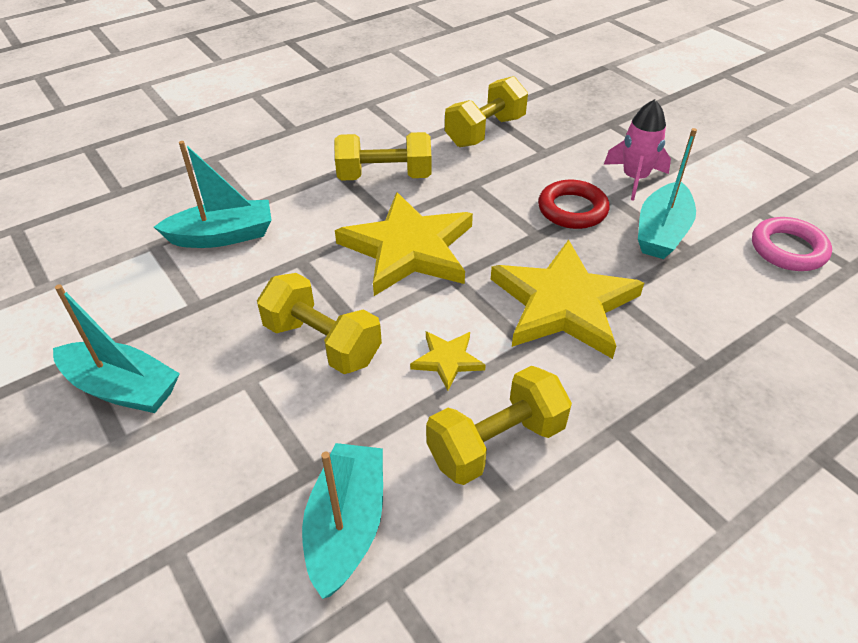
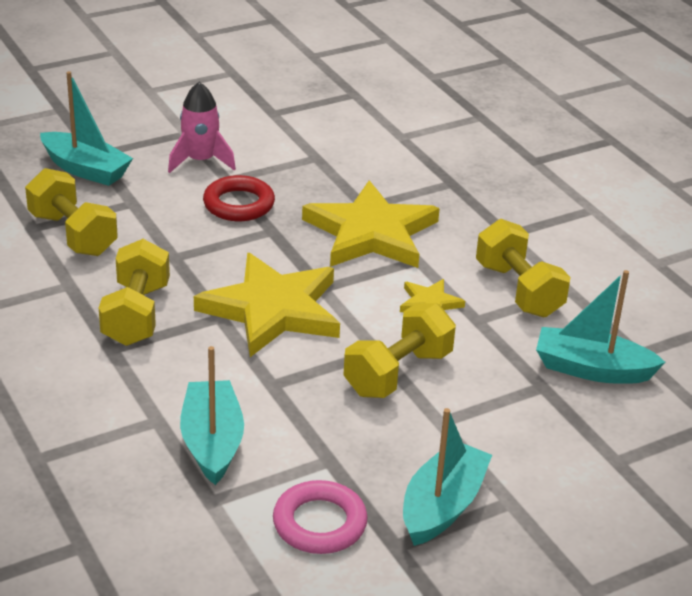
camera: 85 degrees left, 10 degrees down
turquoise boat [638,128,697,259] -> turquoise boat moved to [40,71,133,186]
pink ring [752,217,832,271] -> pink ring moved to [273,480,367,554]

